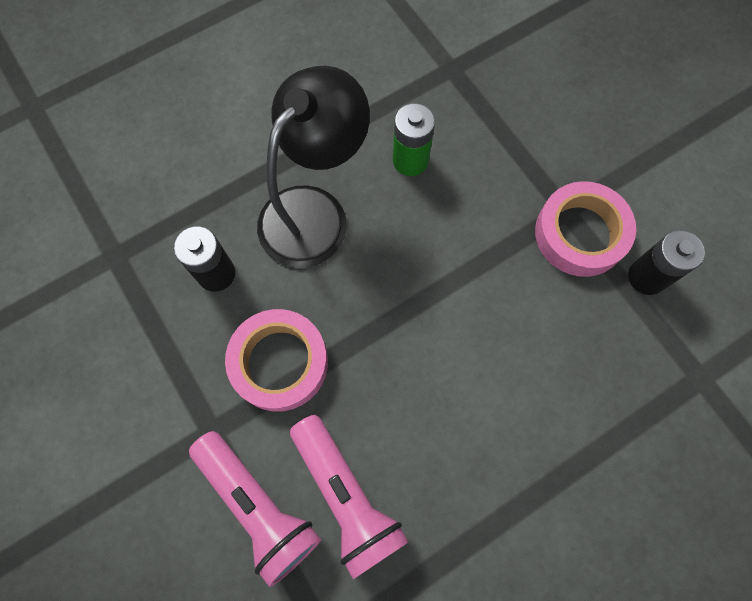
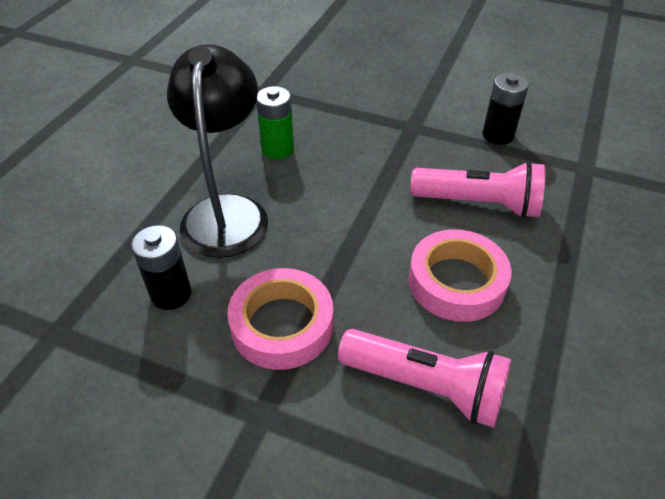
camera: 35 degrees left, 25 degrees down
pink flashlight [189,431,321,587] -> pink flashlight moved to [411,161,546,218]
pink tape [535,181,636,277] -> pink tape moved to [409,229,512,322]

